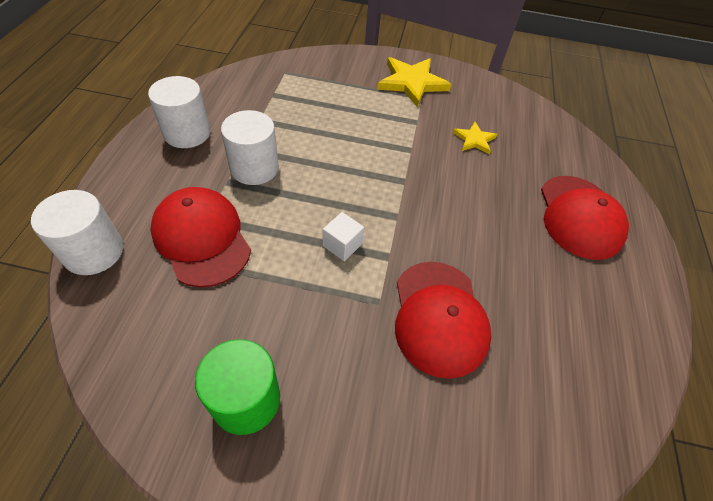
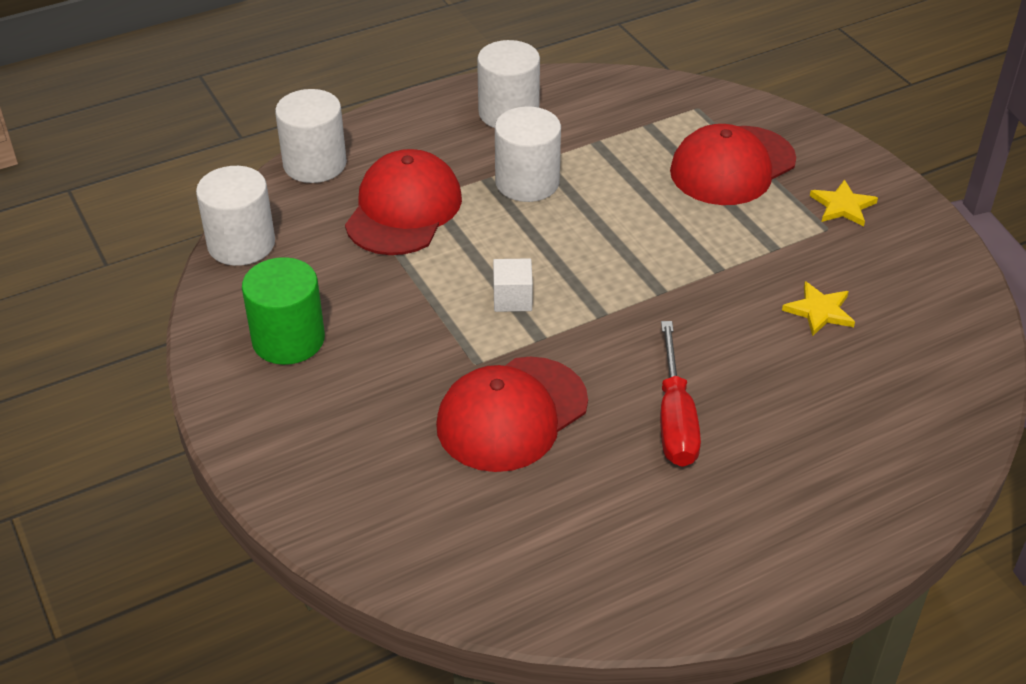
camera: 55 degrees right, 10 degrees down
yellow star [377,57,452,107] -> yellow star [810,179,878,227], size x0.55
red cap [541,176,629,260] -> red cap moved to [670,124,796,205]
none -> white cylinder [196,166,275,266]
none -> red screwdriver [660,321,701,467]

